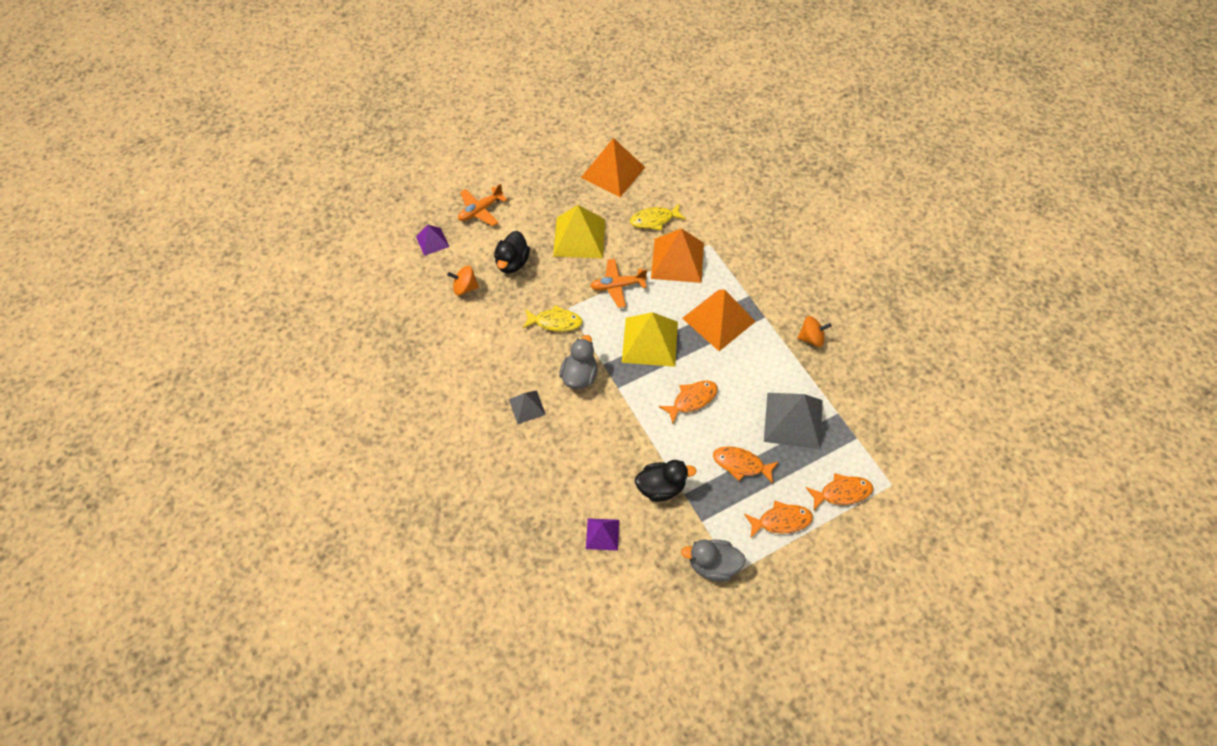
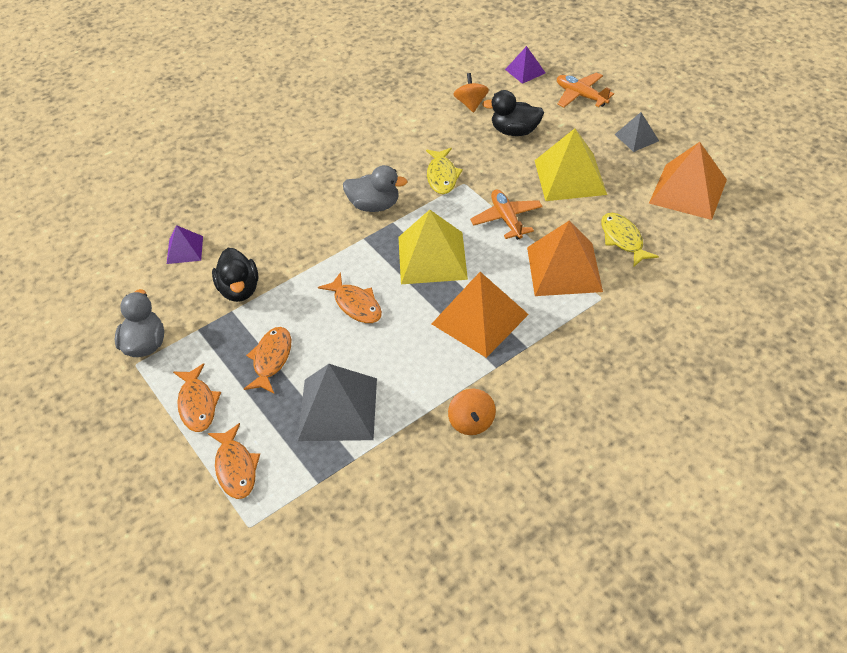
camera: 85 degrees right, 10 degrees down
grey pyramid [509,390,546,424] -> grey pyramid moved to [614,112,659,152]

